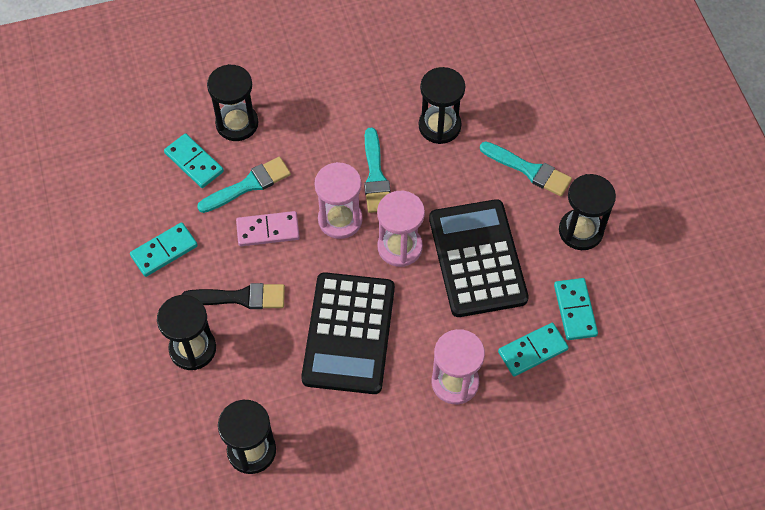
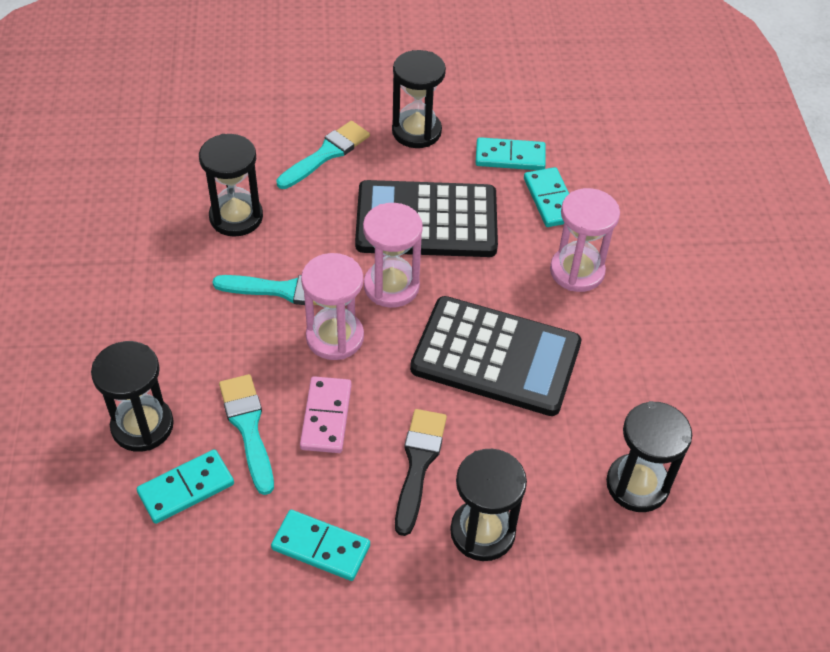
camera: 80 degrees left, 10 degrees down
turquoise domino [130,222,198,277] -> turquoise domino turned 45 degrees counterclockwise [271,510,370,581]

